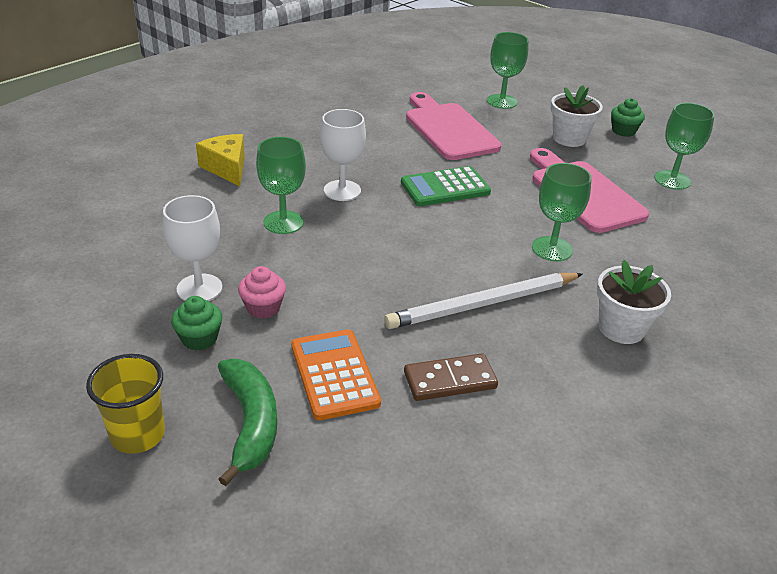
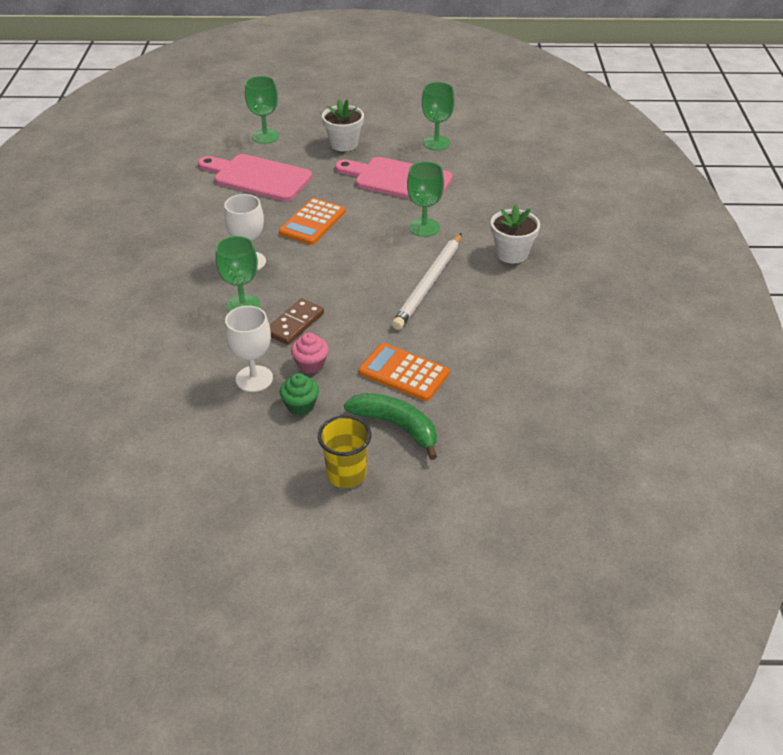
camera: 40 degrees left, 5 degrees up
yellow cheese [196,134,245,187] -> none
green calculator [401,166,491,206] -> orange calculator [279,198,345,245]
brown domino [404,353,498,401] -> brown domino moved to [270,298,324,345]
green cupcake [611,98,645,137] -> none

